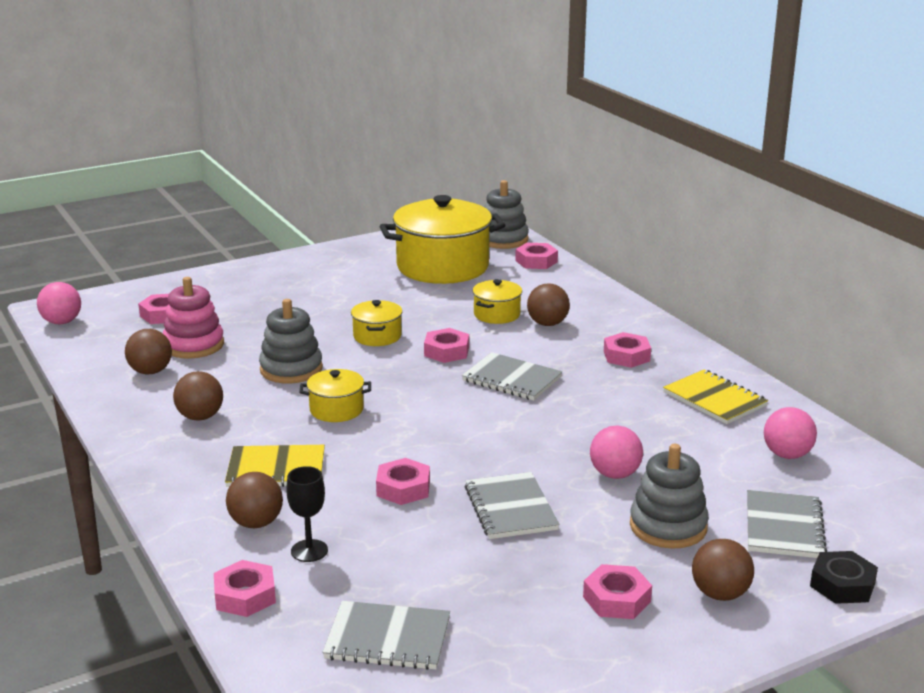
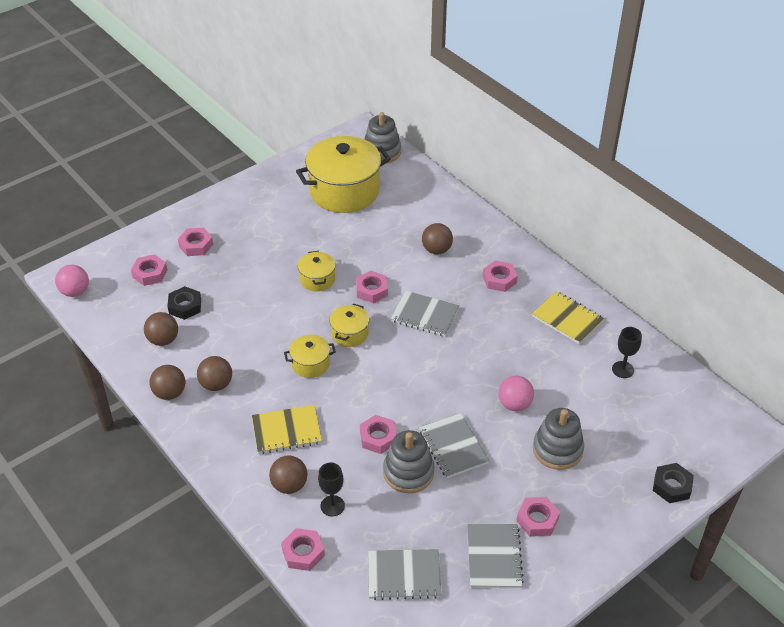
camera: 10 degrees left, 20 degrees up
pink stacking toy [163,277,224,359] -> black nut [167,286,201,320]
grey stacking toy [259,299,323,384] -> grey stacking toy moved to [383,430,435,493]
yellow pot [473,279,522,324] -> yellow pot moved to [329,304,369,347]
pink nut [515,243,558,269] -> pink nut moved to [178,228,213,256]
brown ball [692,539,754,601] -> brown ball moved to [149,365,185,400]
grey notebook [747,490,827,558] -> grey notebook moved to [467,524,524,588]
pink ball [764,407,817,459] -> black goblet [612,327,642,378]

